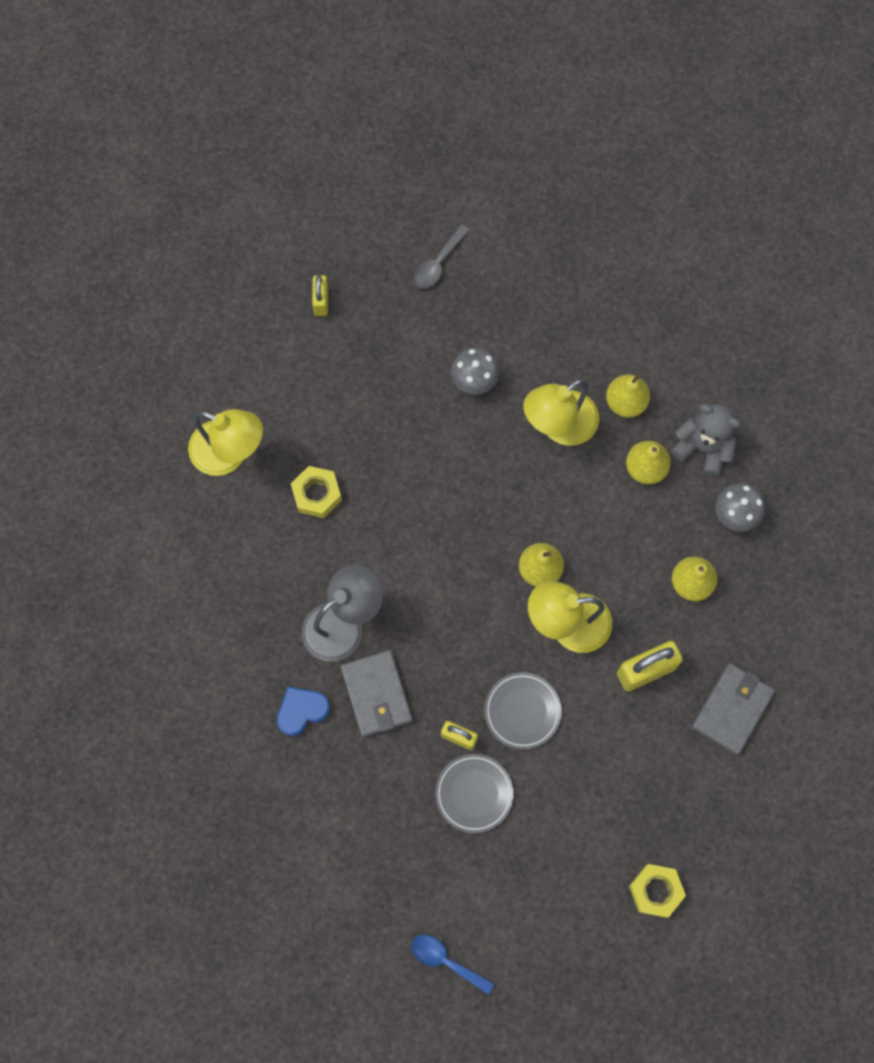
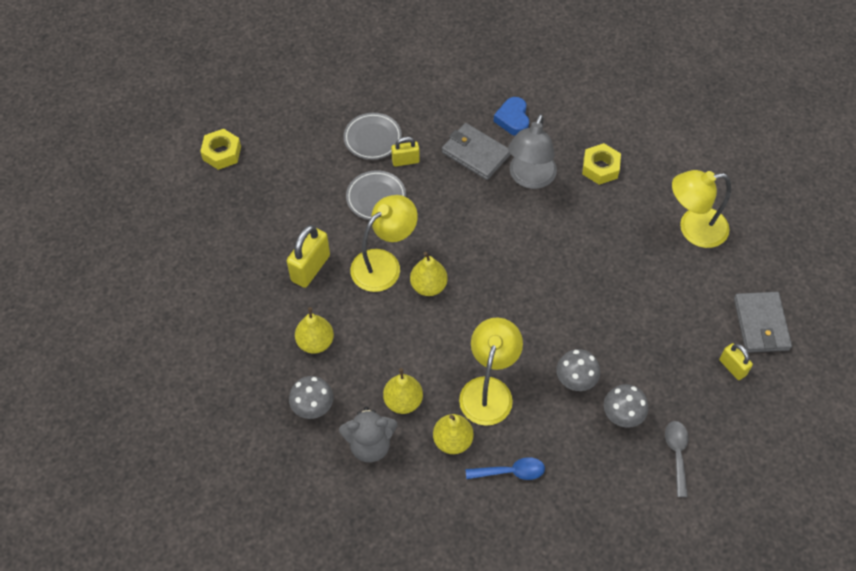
camera: 145 degrees right, 15 degrees down
blue heart [277,687,330,736] -> blue heart turned 150 degrees clockwise [493,97,529,136]
yellow nut [291,466,342,518] -> yellow nut moved to [582,143,621,185]
blue spoon [411,935,494,995] -> blue spoon moved to [466,457,545,480]
grey wallet [692,663,775,755] -> grey wallet moved to [734,292,792,353]
none -> grey mushroom [604,384,648,428]

